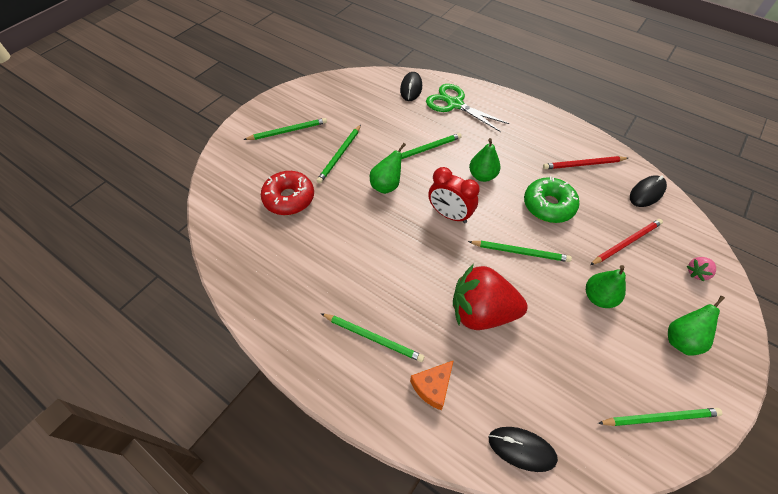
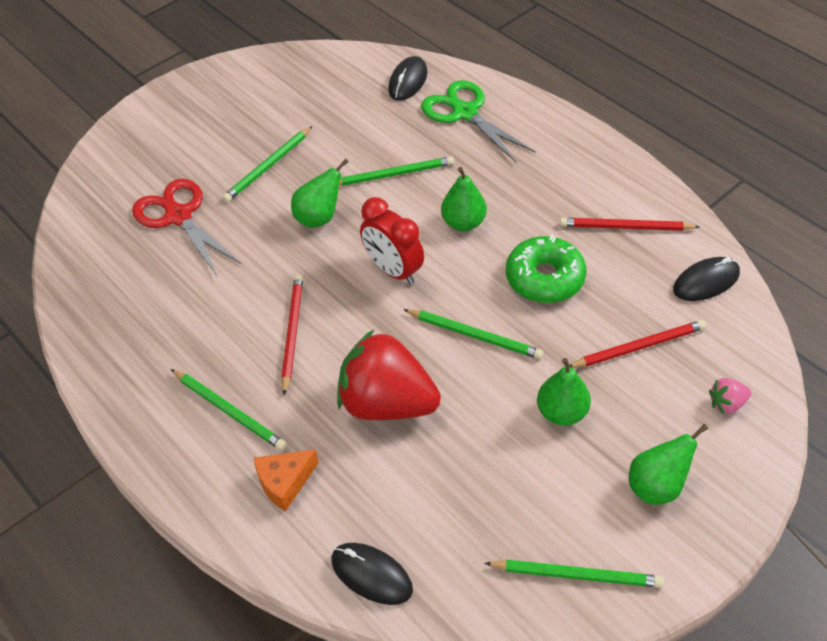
camera: 15 degrees right, 5 degrees down
green pencil [244,118,327,140] -> none
red donut [261,171,314,215] -> red scissors [132,179,241,276]
none -> red pencil [281,274,303,395]

